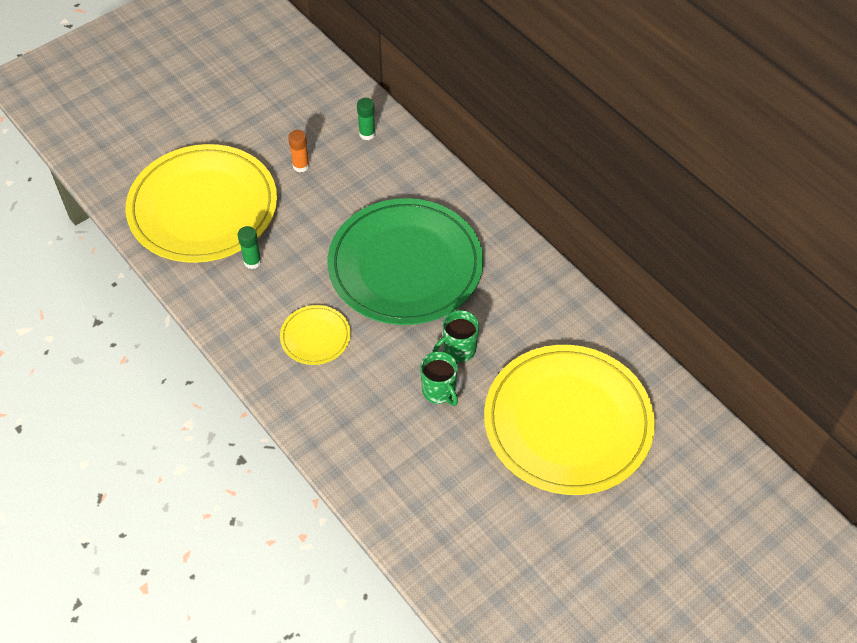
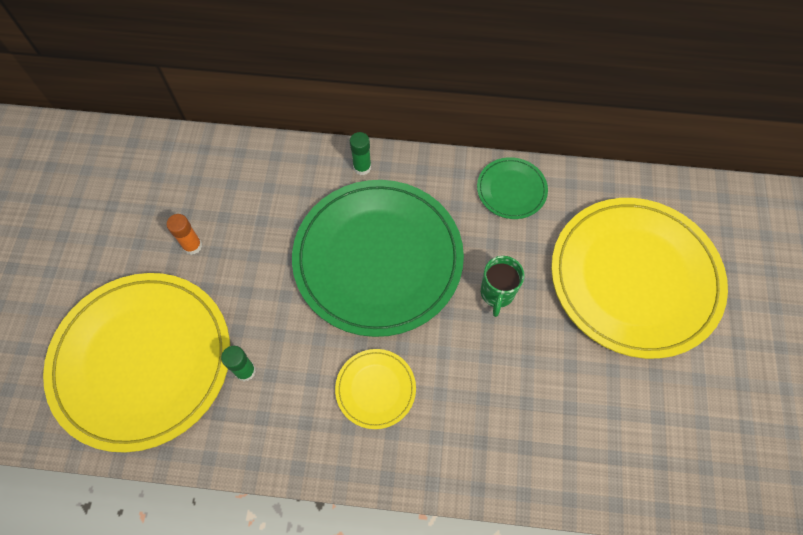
camera: 45 degrees left, 10 degrees up
green glue stick [357,98,375,140] -> green glue stick moved to [350,132,371,175]
green mug [420,351,458,406] -> none
none -> green plate [477,157,548,219]

